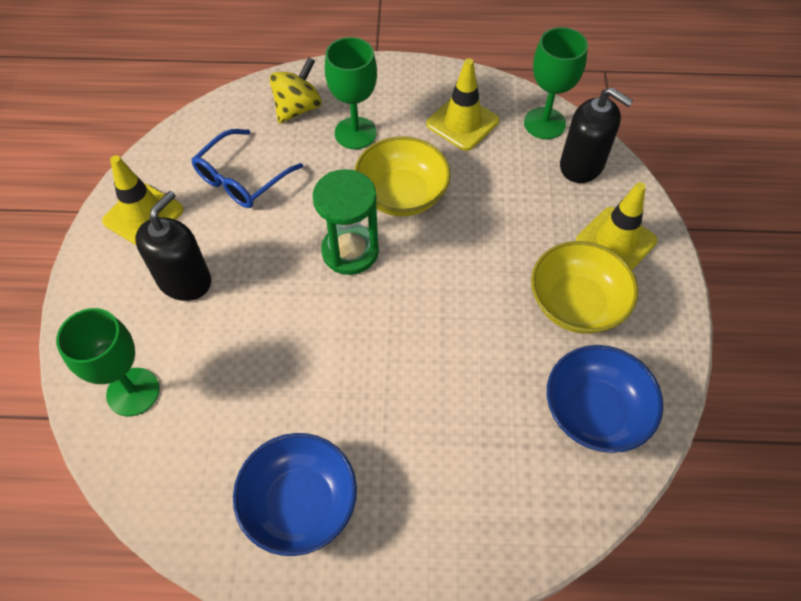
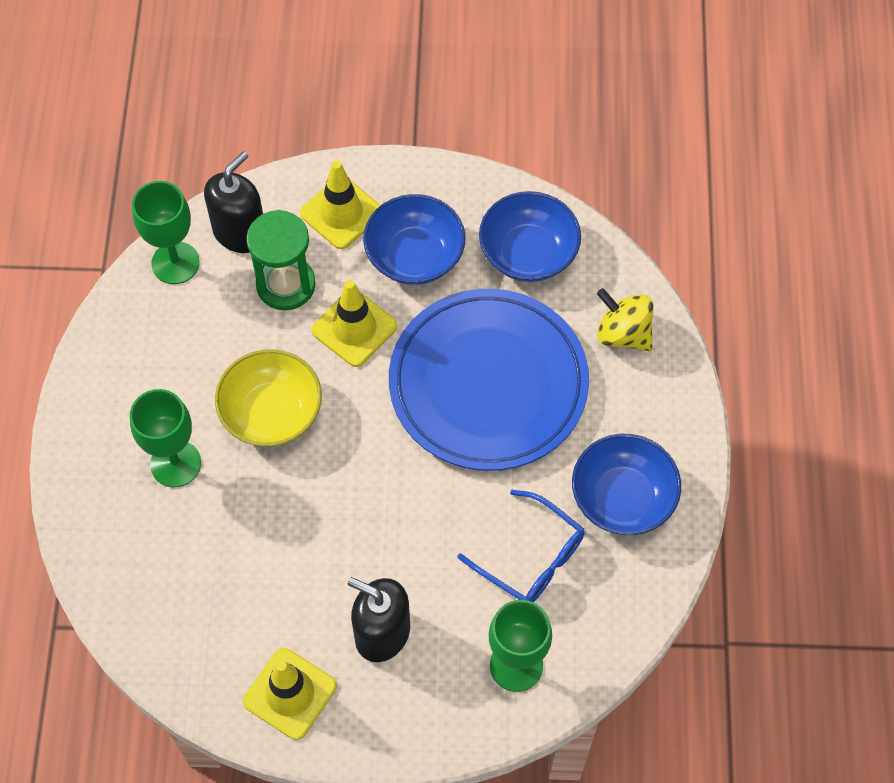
camera: 90 degrees left, 5 degrees up
blue glasses [191,129,303,208] -> blue glasses moved to [457,490,584,602]
yellow spinning top [269,57,322,124] -> yellow spinning top moved to [597,288,653,351]
green hourglass [313,169,379,275] -> green hourglass moved to [246,210,315,310]
yellow traffic cone [426,58,499,151] -> yellow traffic cone moved to [311,280,397,367]
yellow bowl [531,241,638,334] -> blue bowl [363,194,465,285]
none -> blue plate [389,289,589,471]

